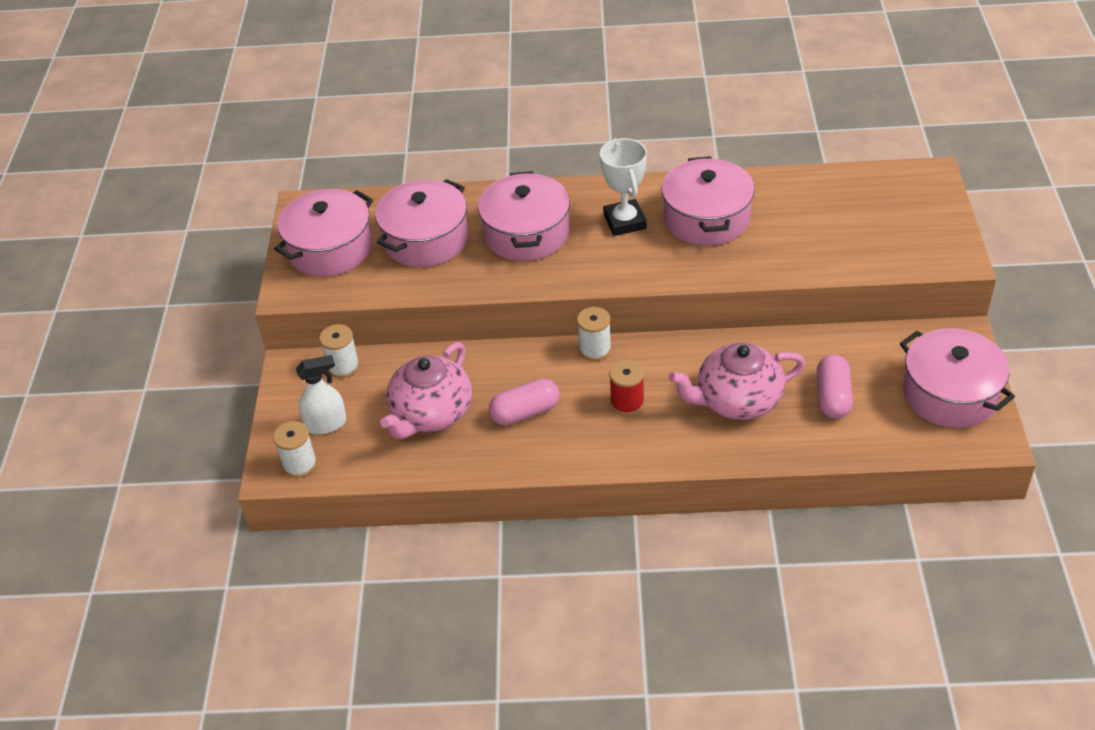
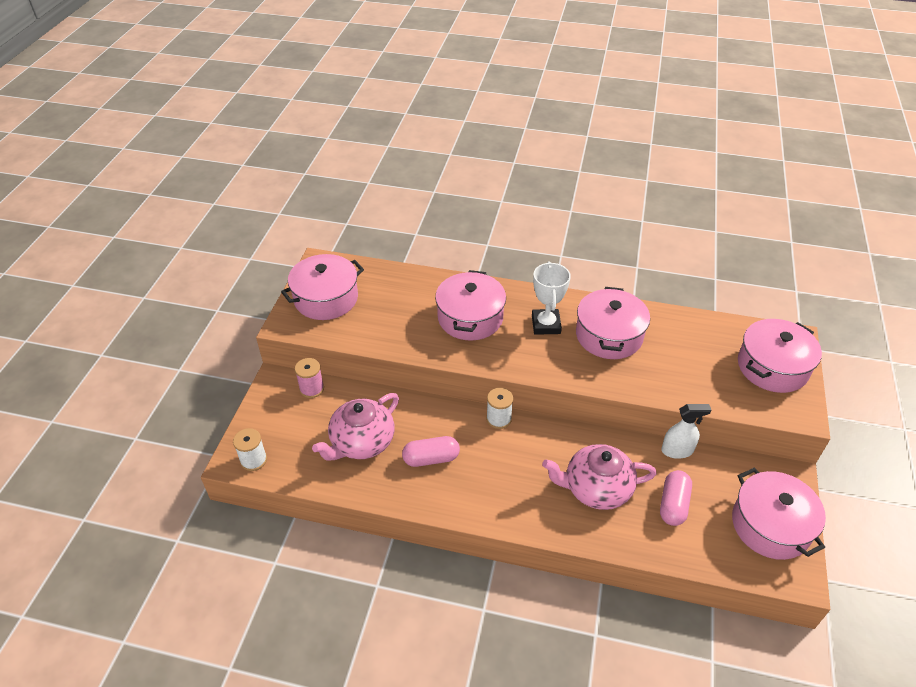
camera: 10 degrees right, 0 degrees up
white spray bottle [296,355,347,435] -> white spray bottle moved to [661,404,711,459]
white spool [319,324,360,378] -> pink spool [295,358,324,398]
pink pot [375,179,468,267] -> pink pot moved to [738,319,822,393]
red spool [609,360,644,416] -> none

